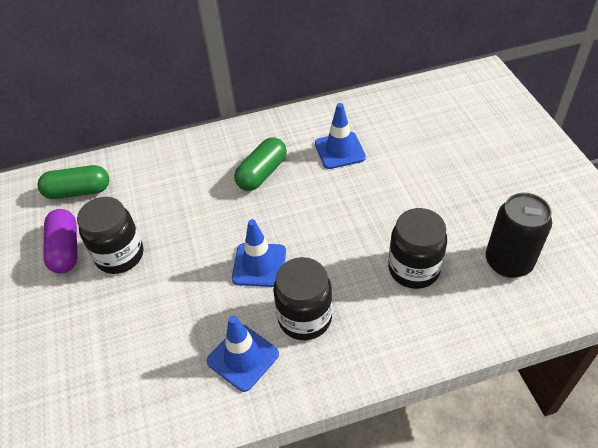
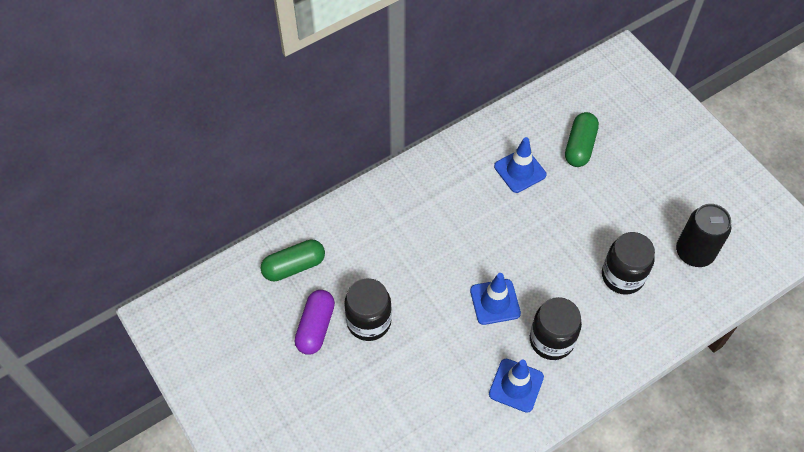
camera: 20 degrees left, 10 degrees up
purple capsule [43,209,77,274] -> purple capsule turned 45 degrees clockwise [295,290,335,355]
green capsule [234,137,287,191] -> green capsule moved to [565,112,599,167]

